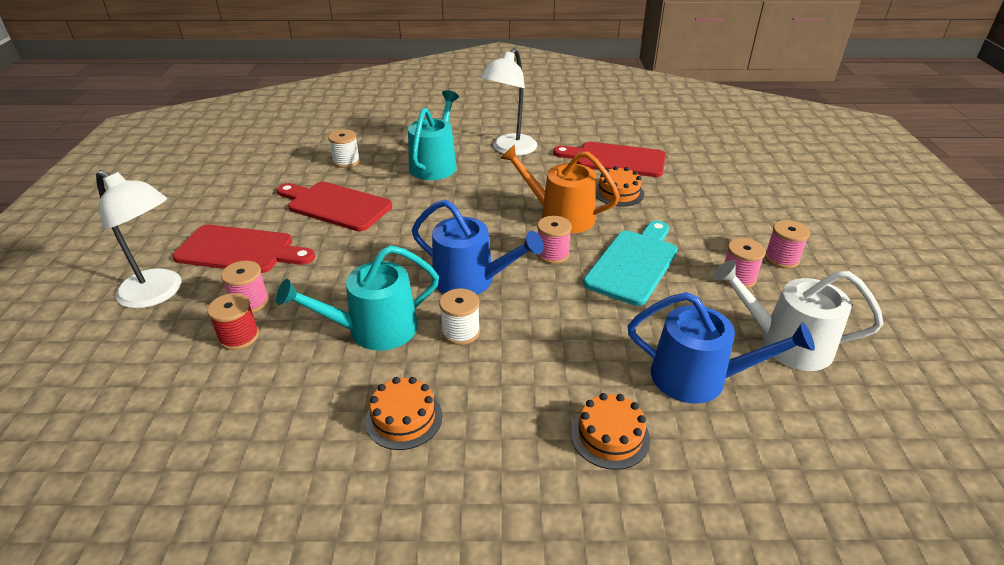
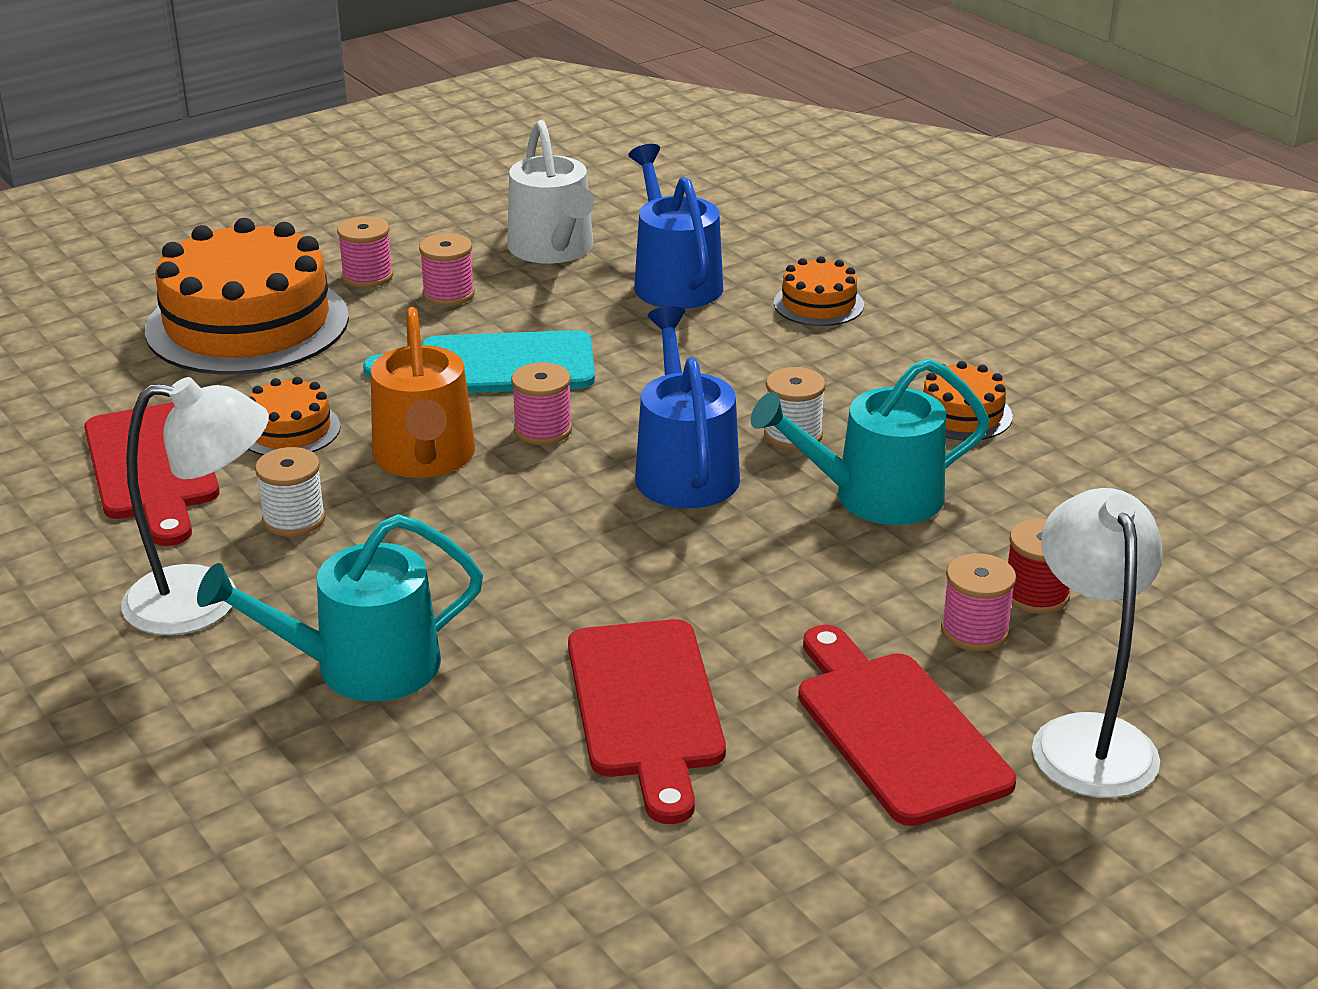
camera: 125 degrees left, 5 degrees down
turquoise watering can [276,245,439,351] -> turquoise watering can turned 135 degrees clockwise [751,358,990,525]
white spool [328,129,360,168] -> white spool moved to [255,447,326,537]
none -> orange cake [145,218,349,375]

